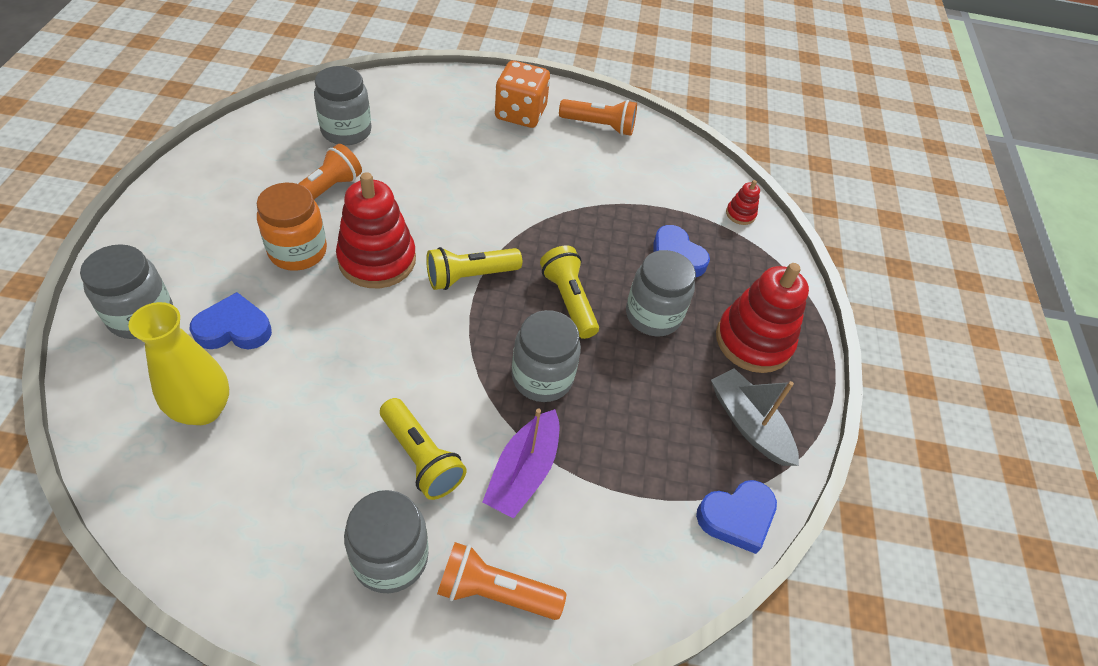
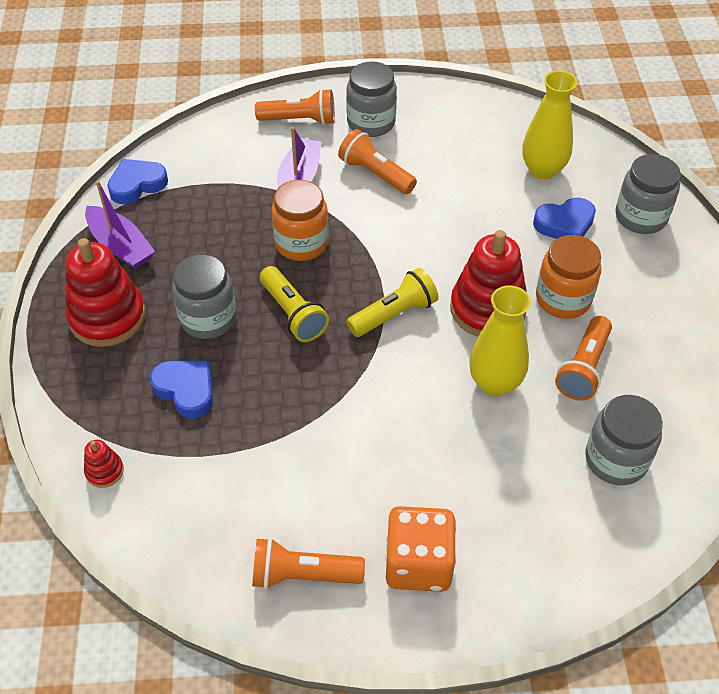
camera: 175 degrees right, 0 degrees up
yellow flashlight [380,398,467,500] -> orange flashlight [338,129,417,194]
grey jar [512,310,581,402] -> orange jar [271,180,329,261]
grey boat [711,368,799,466] -> purple boat [85,181,155,269]
none -> yellow vase [469,285,531,396]

